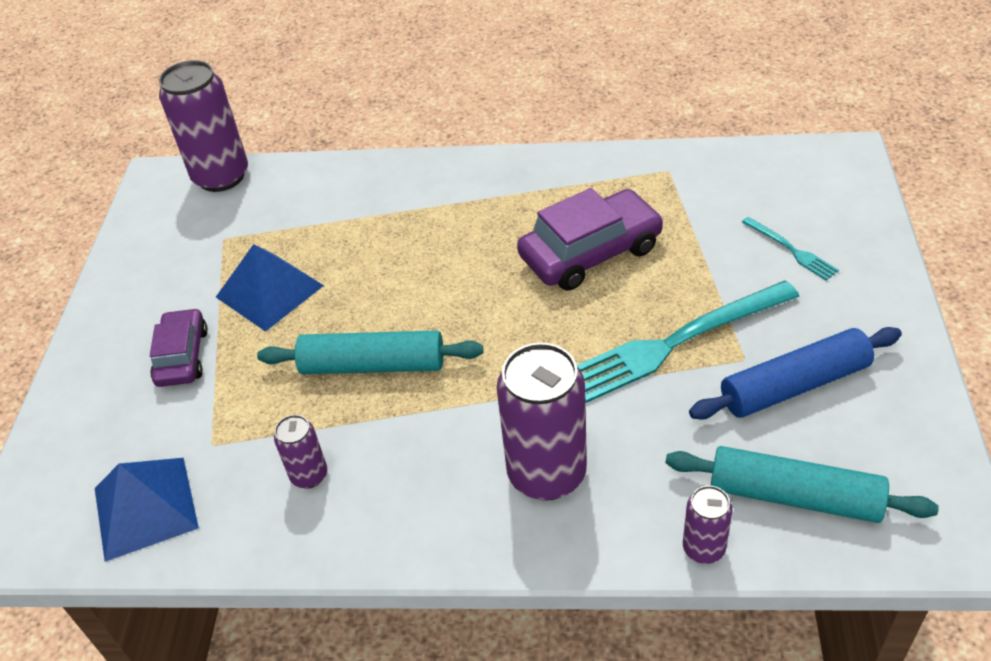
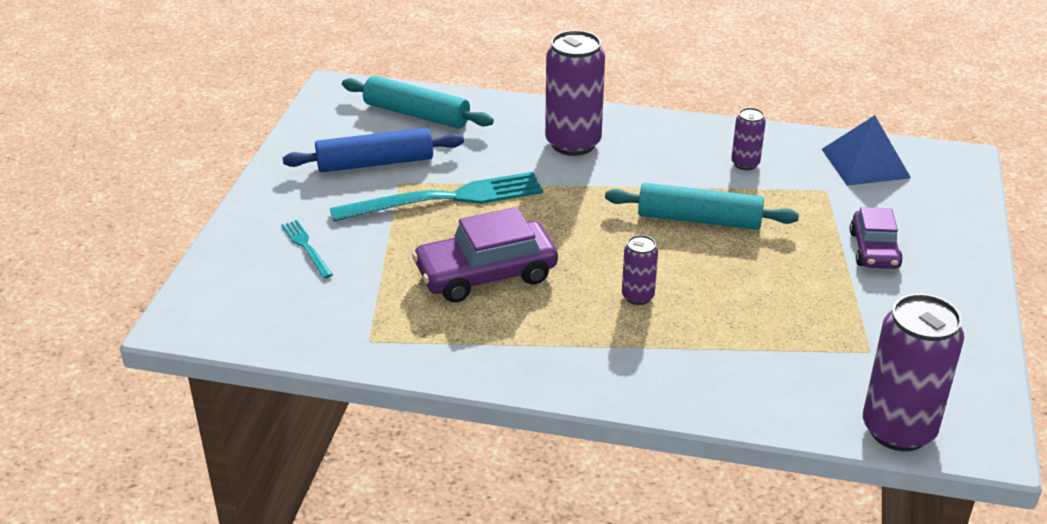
camera: 175 degrees left, 10 degrees down
blue pyramid [216,244,324,332] -> none
purple can [683,486,733,564] -> purple can moved to [622,235,658,305]

